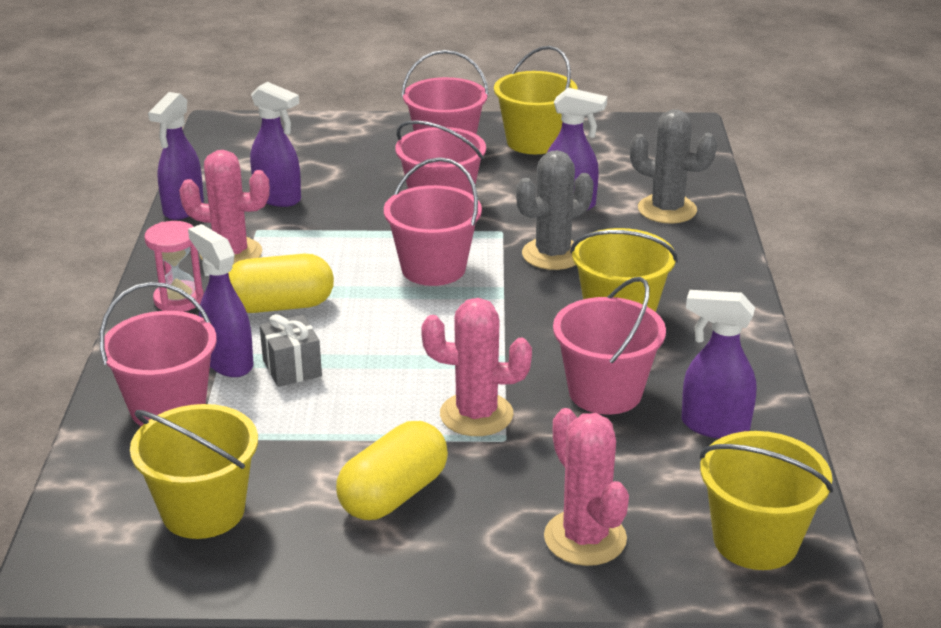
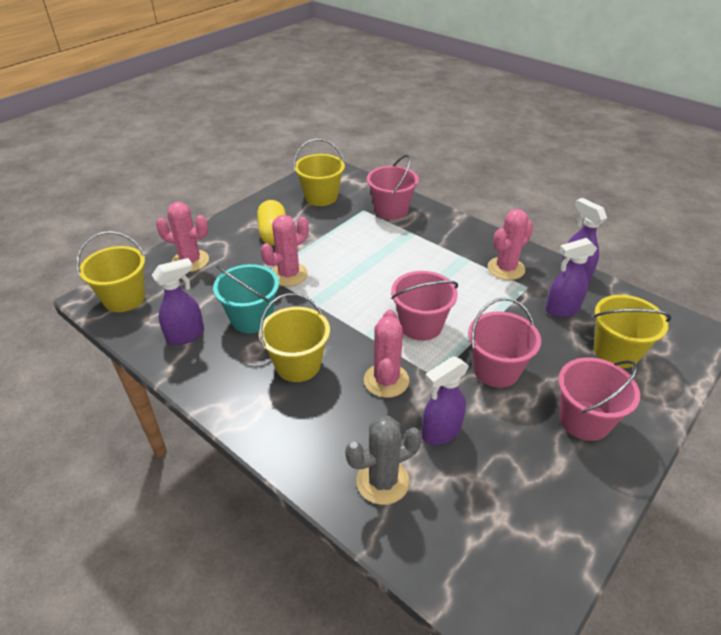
camera: 130 degrees right, 10 degrees up
pink hourglass [145,221,204,312] -> none
purple spray bottle [188,224,253,377] -> none
yellow capsule [228,254,334,313] -> none
grey gift [260,314,322,387] -> none
yellow bucket [494,46,578,154] -> yellow bucket moved to [594,295,672,368]
grey cactus [516,150,593,270] -> pink cactus [364,309,409,398]
pink bucket [553,277,666,415] -> turquoise bucket [213,264,279,333]

